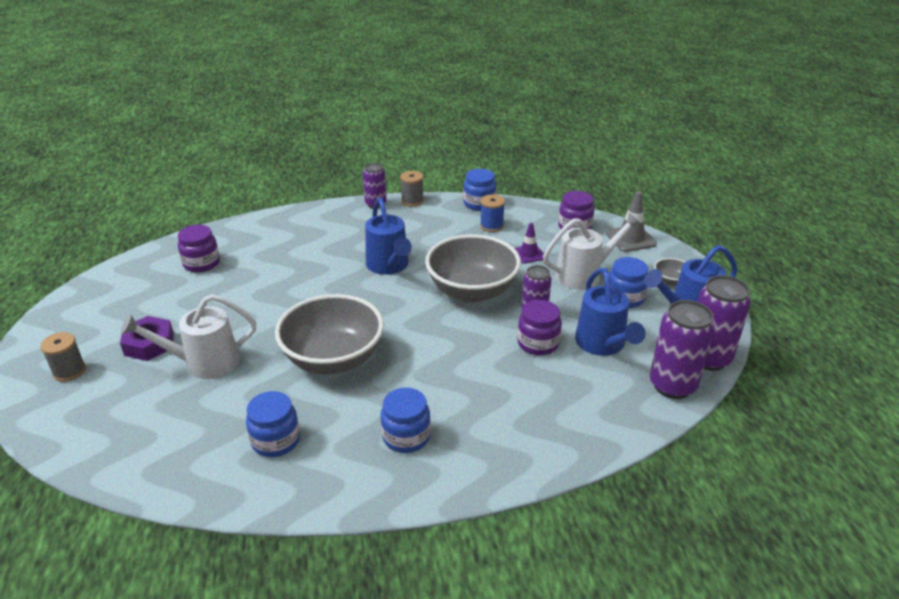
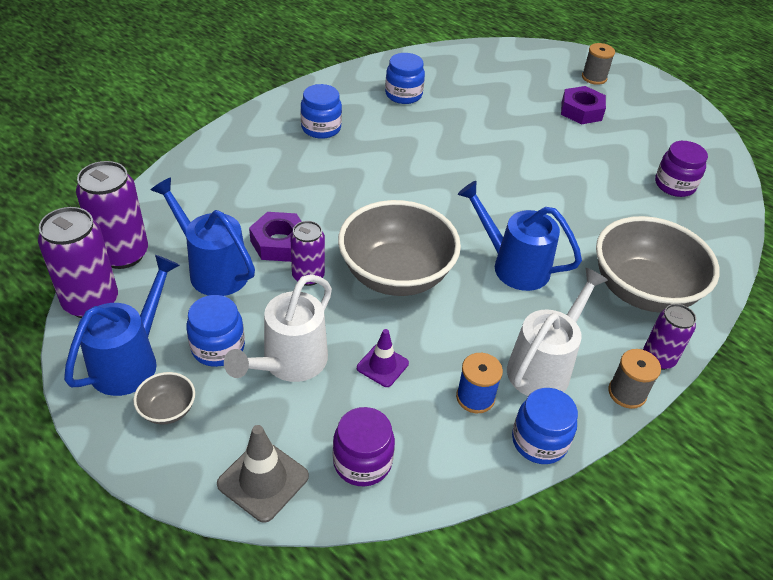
camera: 140 degrees right, 10 degrees up
white watering can [121,294,256,379] -> white watering can moved to [507,268,608,396]
grey bowl [275,294,384,374] -> grey bowl moved to [596,216,720,313]
purple jar [518,300,562,356] -> purple nut [249,212,302,262]

